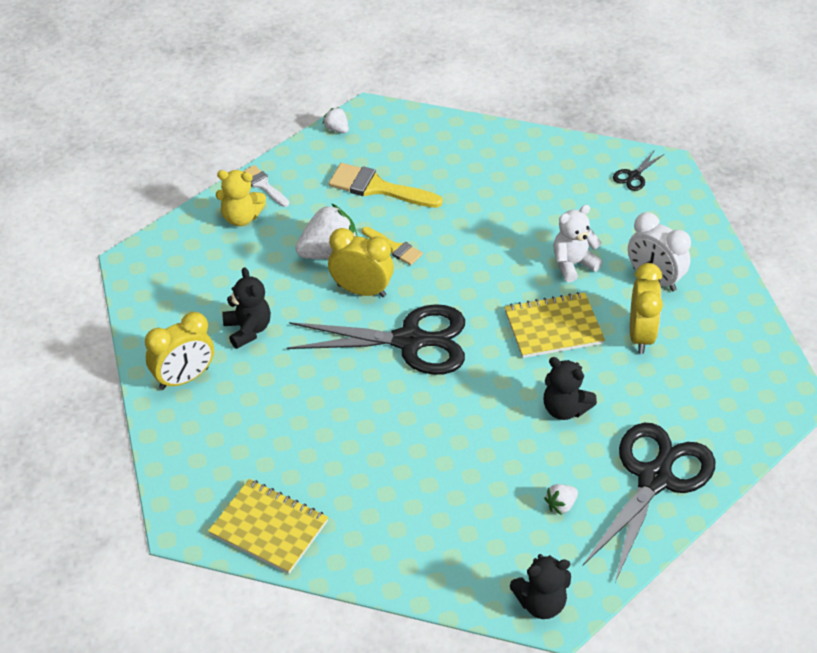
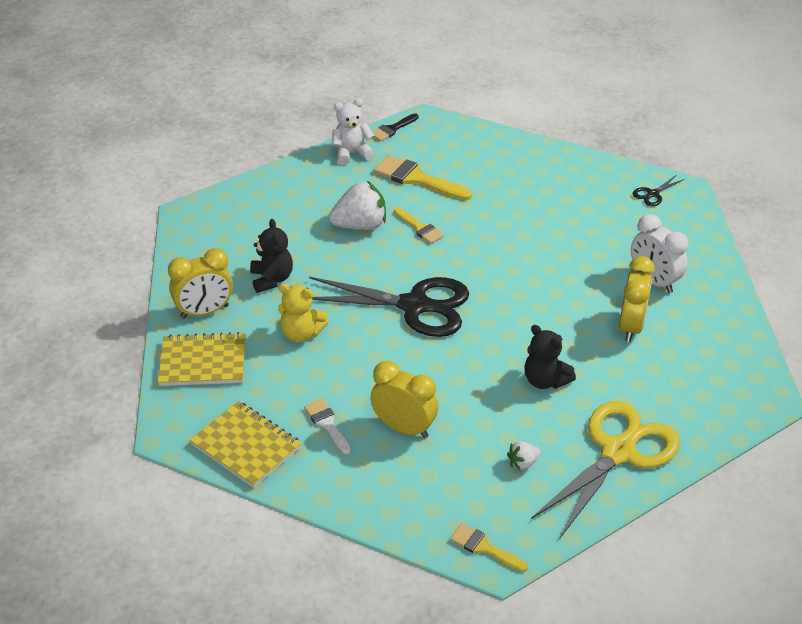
camera: 10 degrees right, 5 degrees down
yellow teddy bear [216,170,266,226] -> yellow teddy bear moved to [278,284,328,343]
white brush [243,165,289,207] -> white brush moved to [304,399,352,454]
white strawberry [323,107,349,133] -> black brush [372,113,419,141]
yellow clock [328,228,394,297] -> yellow clock moved to [370,361,438,438]
yellow notebook [504,292,605,358] -> yellow notebook moved to [158,332,246,386]
black teddy bear [509,554,571,619] -> yellow brush [450,523,528,572]
white teddy bear [553,205,603,282] -> white teddy bear moved to [332,98,375,165]
black scissors [583,423,715,582] -> yellow scissors [531,401,680,538]

